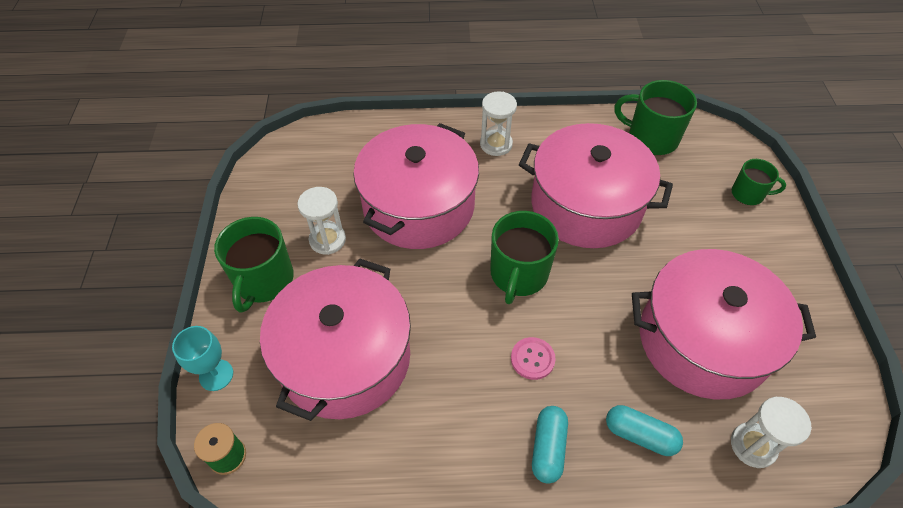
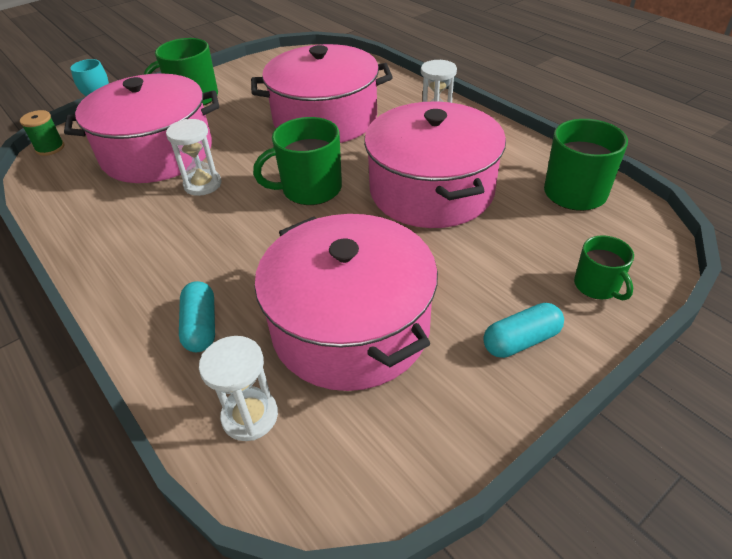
camera: 55 degrees right, 10 degrees down
white hourglass [297,187,346,255] -> white hourglass moved to [166,119,221,196]
pink button [511,337,555,380] -> none
turquoise capsule [532,406,568,484] -> turquoise capsule moved to [483,303,564,358]

